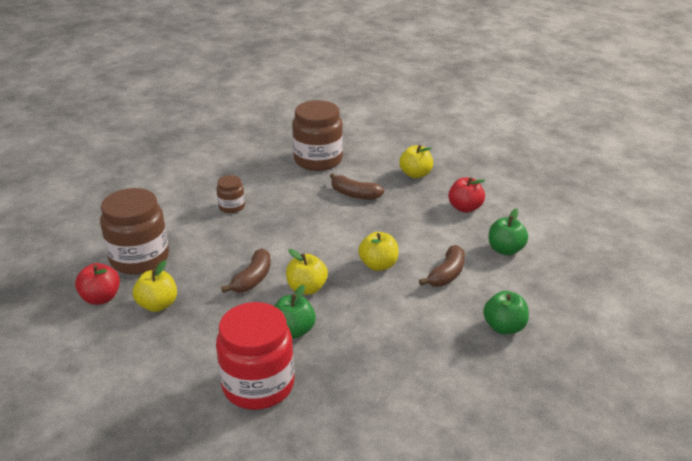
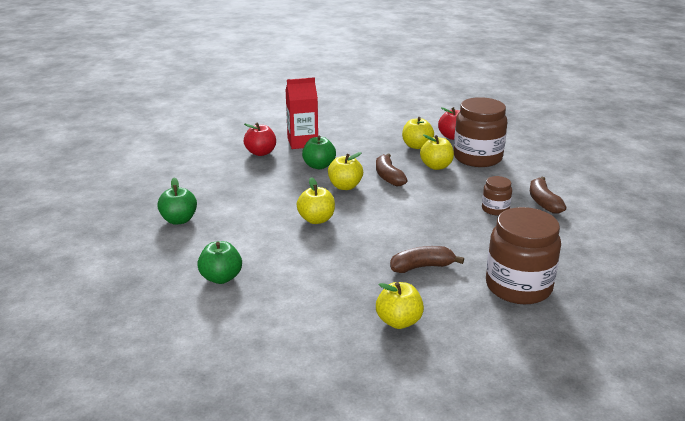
camera: 140 degrees right, 5 degrees down
red jar [216,302,294,410] -> red carton [285,77,318,149]
brown banana [419,245,465,287] -> brown banana moved to [530,177,566,214]
red apple [448,177,485,213] -> red apple moved to [244,123,276,156]
none -> yellow apple [420,134,454,170]

